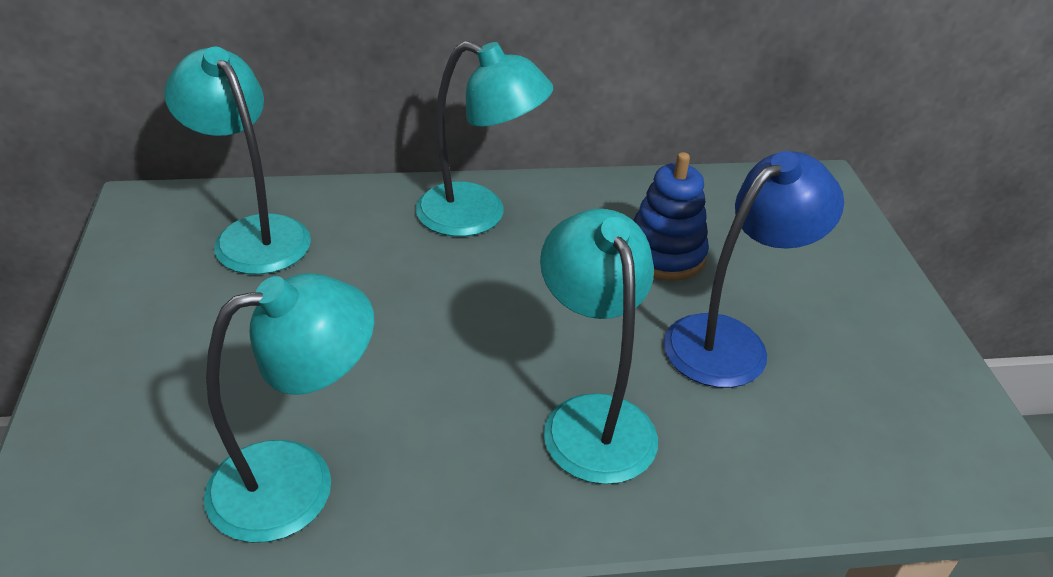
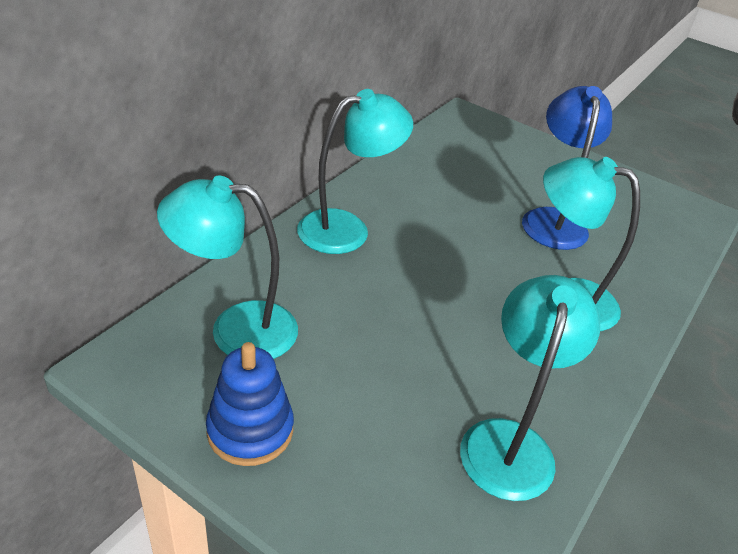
camera: 50 degrees left, 0 degrees up
blue stacking toy [633,152,709,281] -> blue stacking toy moved to [206,342,294,466]

